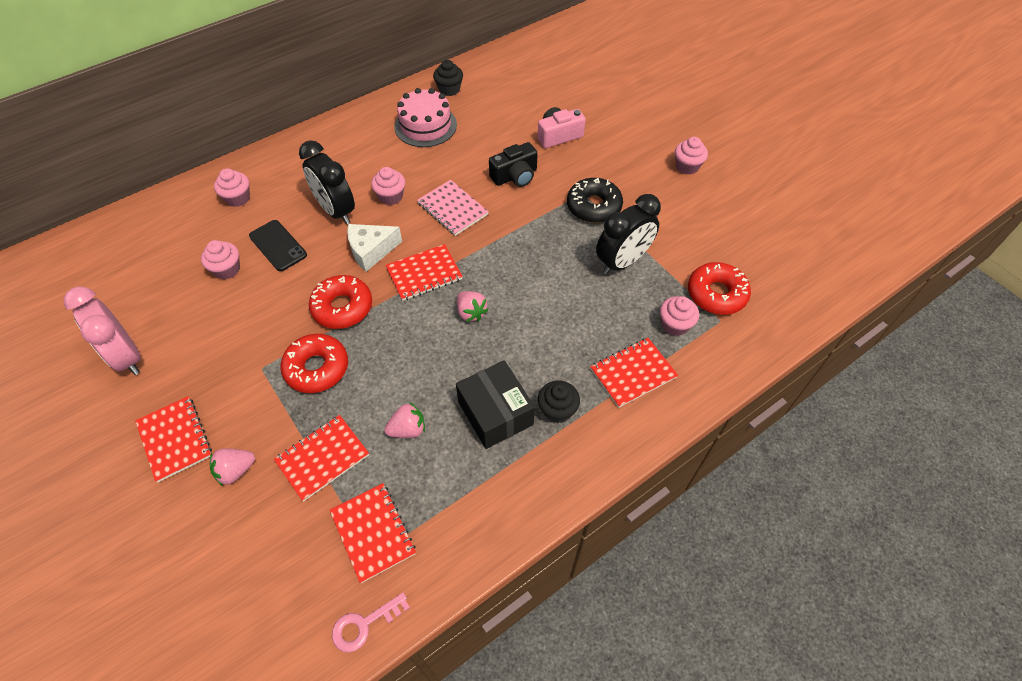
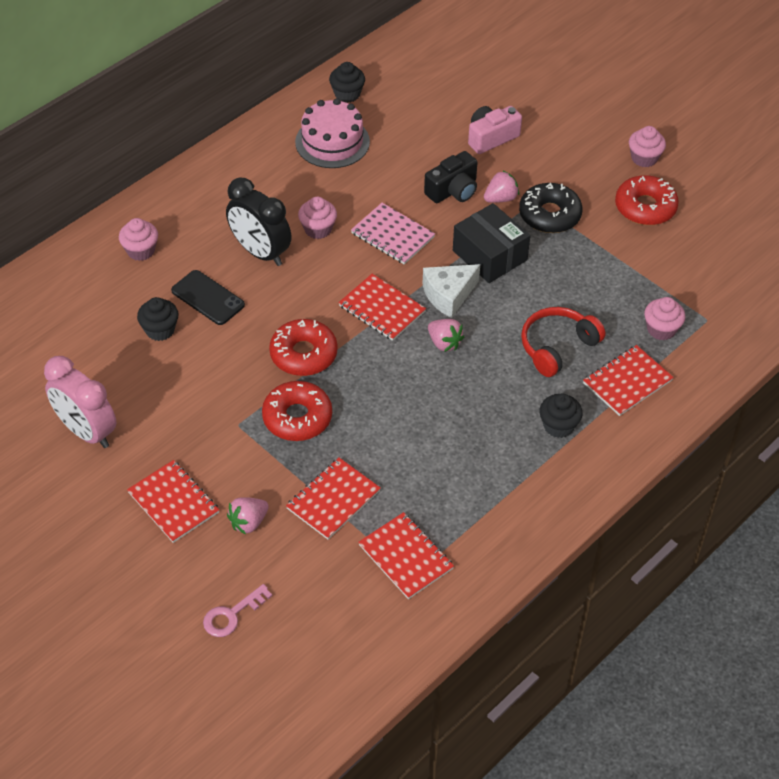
camera: 10 degrees left, 5 degrees down
pink cupcake [201,240,240,279] -> black cupcake [137,297,179,341]
pink key [332,592,410,652] -> pink key moved to [203,584,272,637]
white cheese [347,224,402,272] -> white cheese moved to [423,264,480,318]
pink strawberry [384,403,425,438] -> pink strawberry moved to [484,170,519,203]
red notebook [386,244,463,301] -> red notebook turned 75 degrees clockwise [338,274,426,341]
black box [456,360,535,449] -> black box moved to [453,203,530,283]
black clock [596,194,661,275] -> none
red donut [688,262,751,315] -> red donut moved to [615,175,679,225]
none -> red headphones [521,307,605,377]

